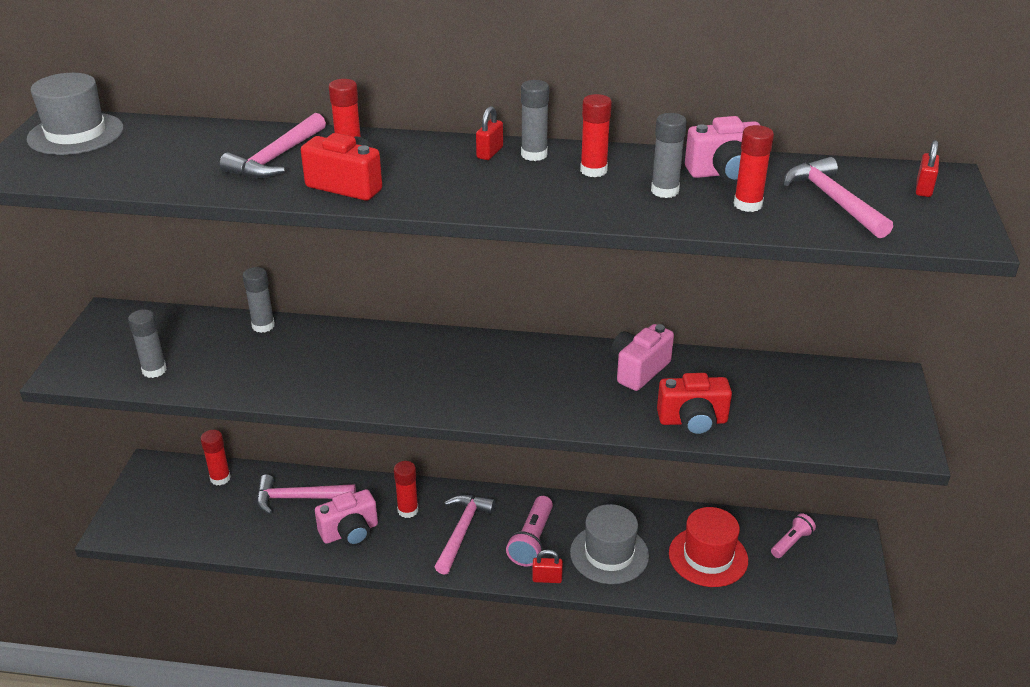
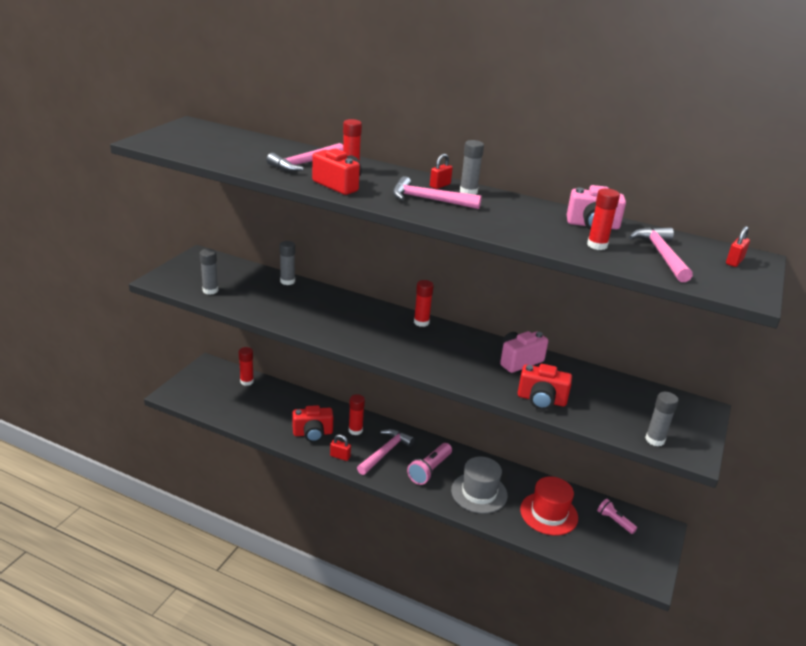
camera: 15 degrees right, 5 degrees down
grey hat [27,73,124,155] -> none
pink hammer [257,474,356,514] -> pink hammer moved to [393,176,482,209]
pink camera [315,489,378,547] -> red camera [293,405,333,442]
red padlock [532,550,563,583] -> red padlock moved to [330,435,351,461]
red glue stick [580,94,612,177] -> red glue stick moved to [414,280,434,327]
grey glue stick [651,113,687,198] -> grey glue stick moved to [645,392,679,446]
pink flashlight [771,513,816,558] -> pink flashlight turned 105 degrees counterclockwise [597,499,637,534]

